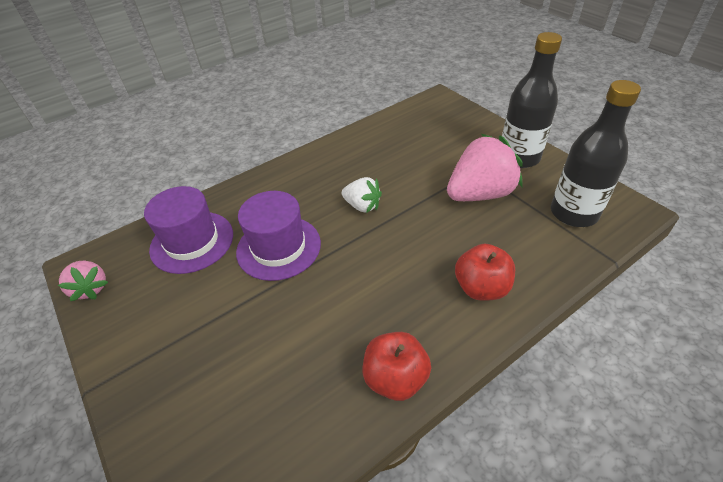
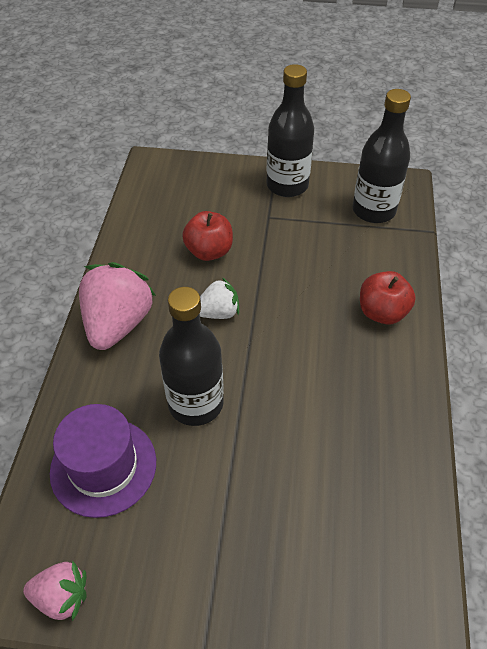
camera: 50 degrees left, 5 degrees up
purple hat [236,191,321,281] -> black bottle [159,287,224,426]
red apple [363,332,431,401] -> red apple moved to [182,211,233,261]
pink strawberry [447,134,523,201] -> pink strawberry moved to [79,262,156,350]

